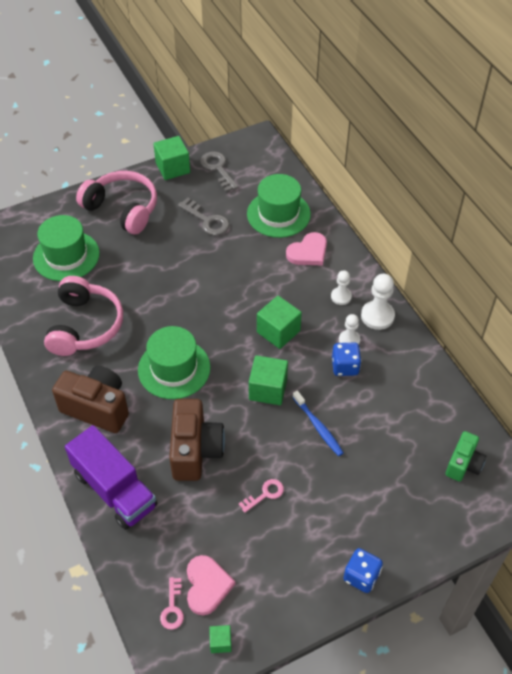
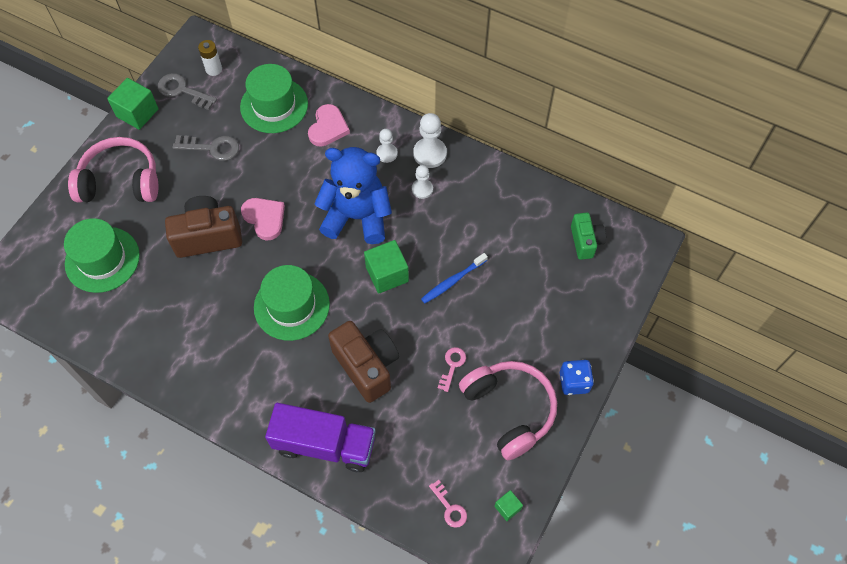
camera: 35 degrees left, 10 degrees up
pink headphones [44,276,123,356] -> pink headphones moved to [459,361,557,460]
brown camera [52,366,129,433] -> brown camera moved to [165,196,242,258]
pink heart [187,555,235,615] -> pink heart moved to [241,198,285,241]
green cube [257,296,302,349] -> blue teddy bear [314,147,392,244]
blue toothbrush [293,391,344,456] -> blue toothbrush turned 120 degrees clockwise [421,253,488,304]
blue dice [332,342,361,376] -> none
none -> white battery [198,40,222,76]

